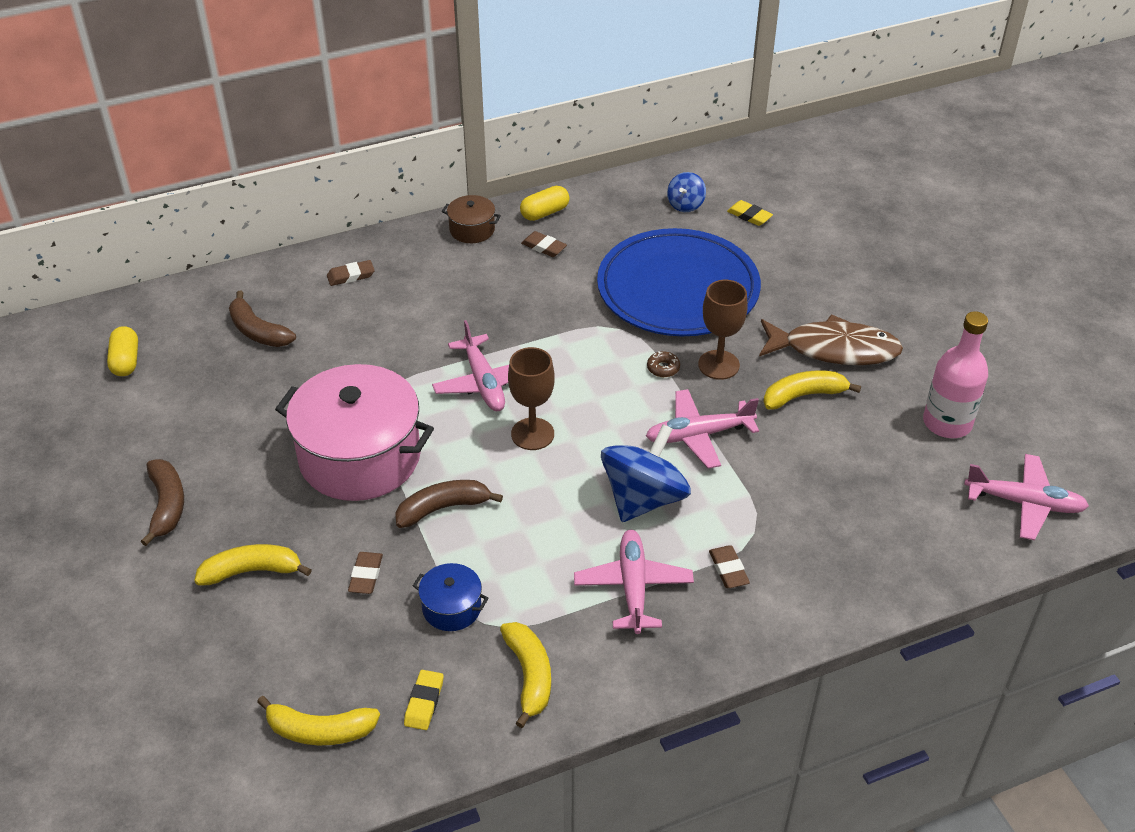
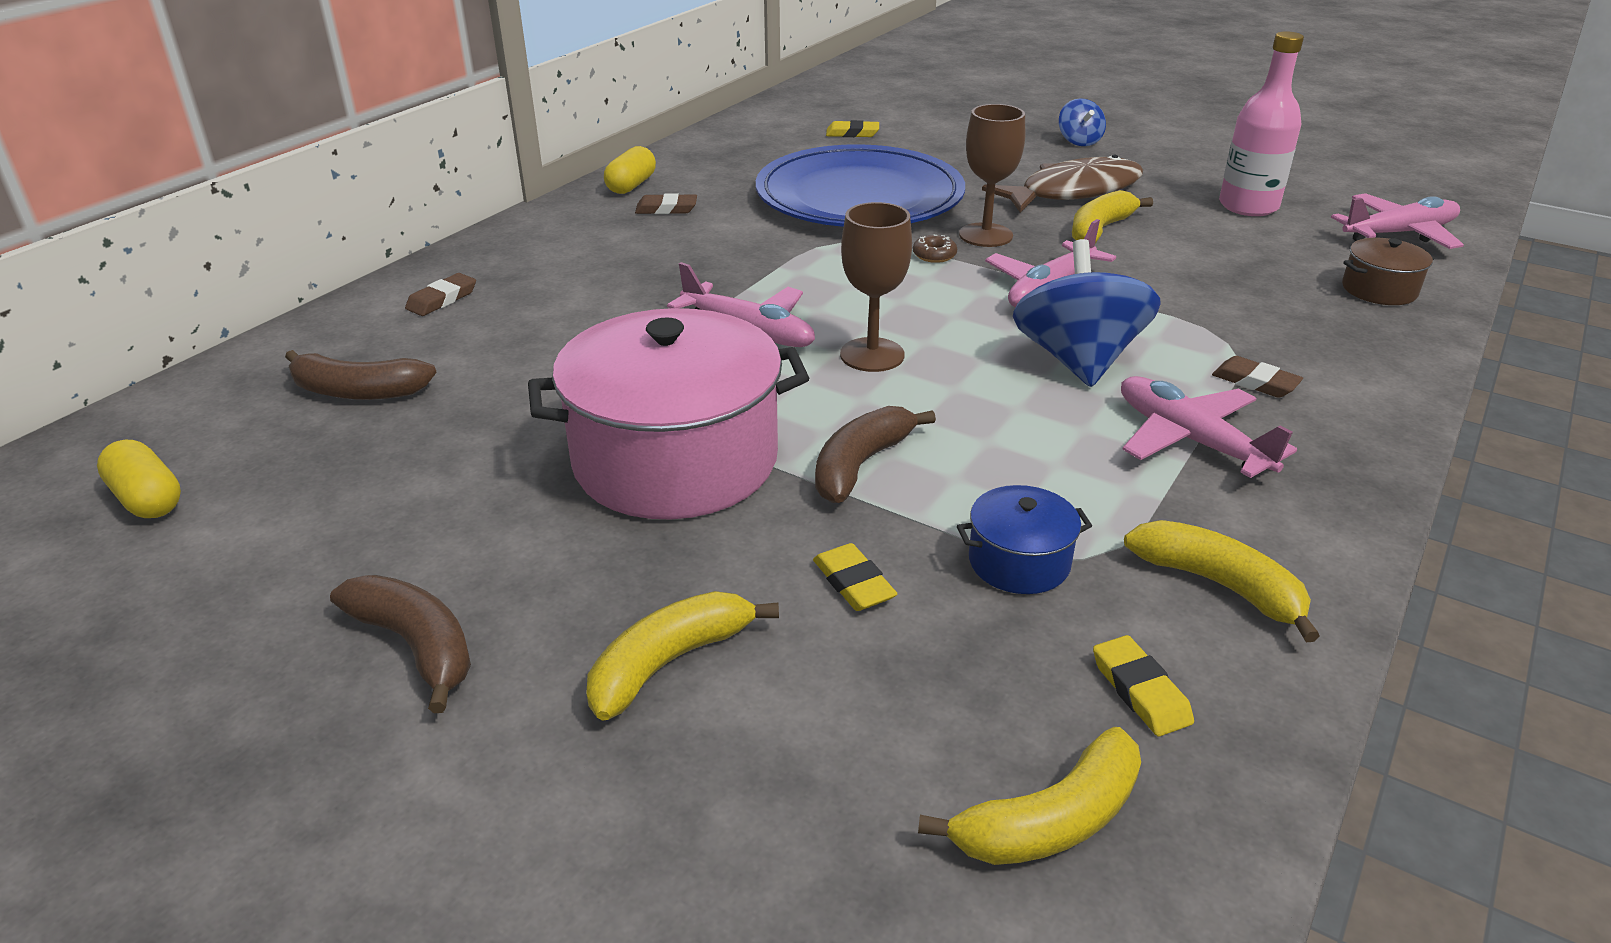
camera: 35 degrees left, 10 degrees down
brown eraser [348,552,383,594] -> yellow eraser [813,543,897,611]
brown pot [442,195,501,243] -> brown pot moved to [1342,238,1435,305]
blue spinning top [667,172,706,212] -> blue spinning top moved to [1059,98,1106,146]

